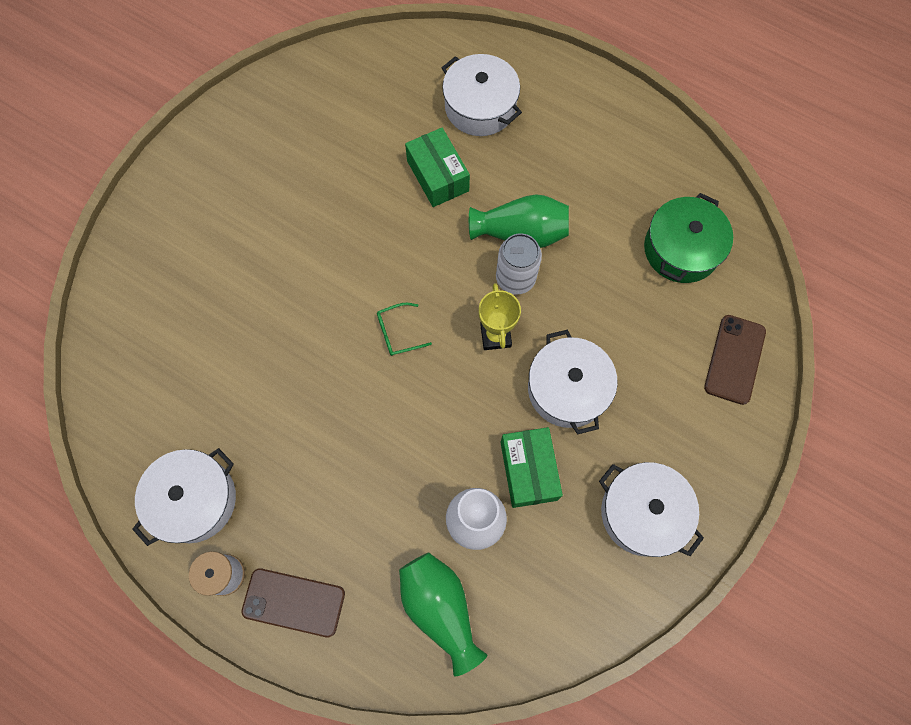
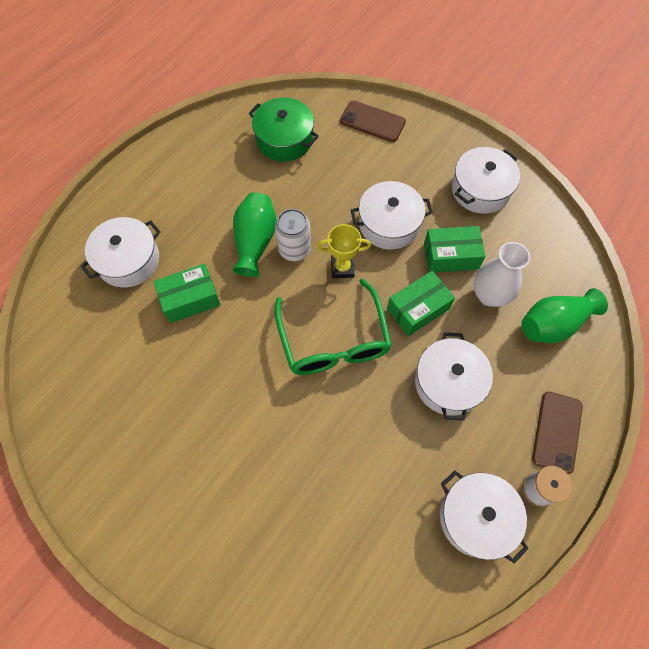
camera: 85 degrees left, 5 degrees down
green glasses [377,303,432,356] -> green glasses [275,278,392,375], size x2.44
none -> green box [387,271,455,336]
none -> white pot [415,332,493,421]

